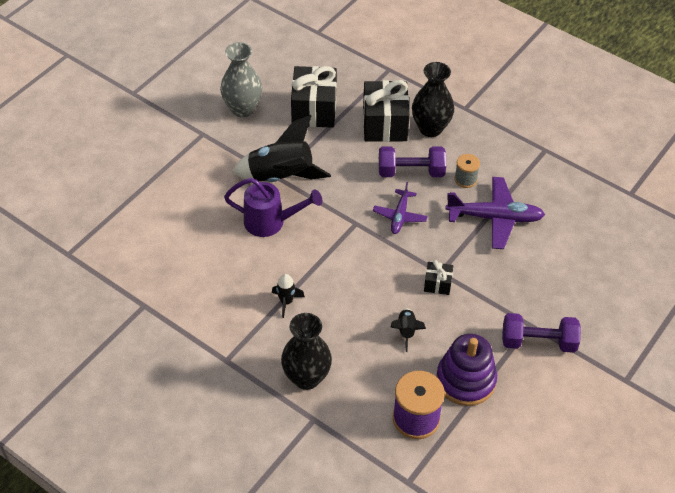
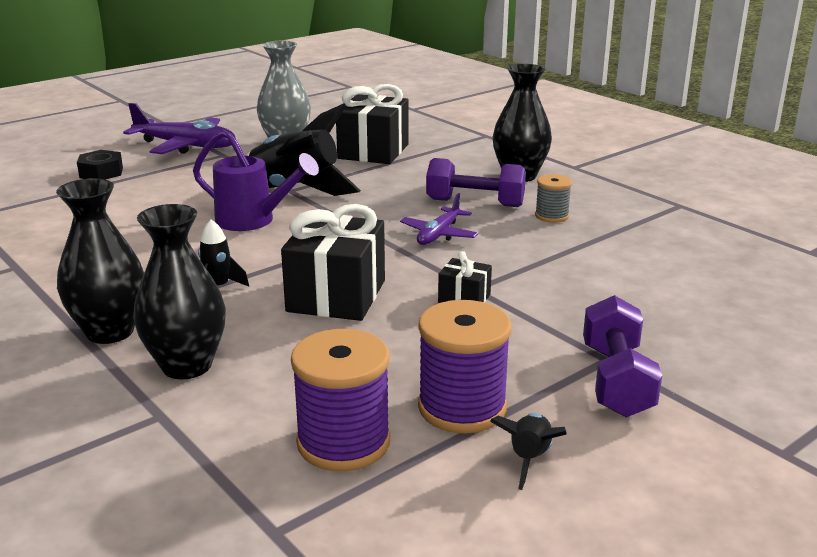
camera: 15 degrees right, 25 degrees down
black gift [363,80,410,142] -> black gift moved to [281,204,385,321]
black rocket [391,308,426,352] -> black rocket moved to [490,413,567,490]
purple stacking toy [436,334,497,406] -> purple spool [418,300,511,433]
purple plane [445,177,545,249] -> purple plane moved to [123,103,236,154]
purple dumbbell [502,313,581,353] -> purple dumbbell turned 75 degrees clockwise [583,295,662,417]
none -> black vase [56,178,144,344]
none -> black nut [77,150,123,180]

